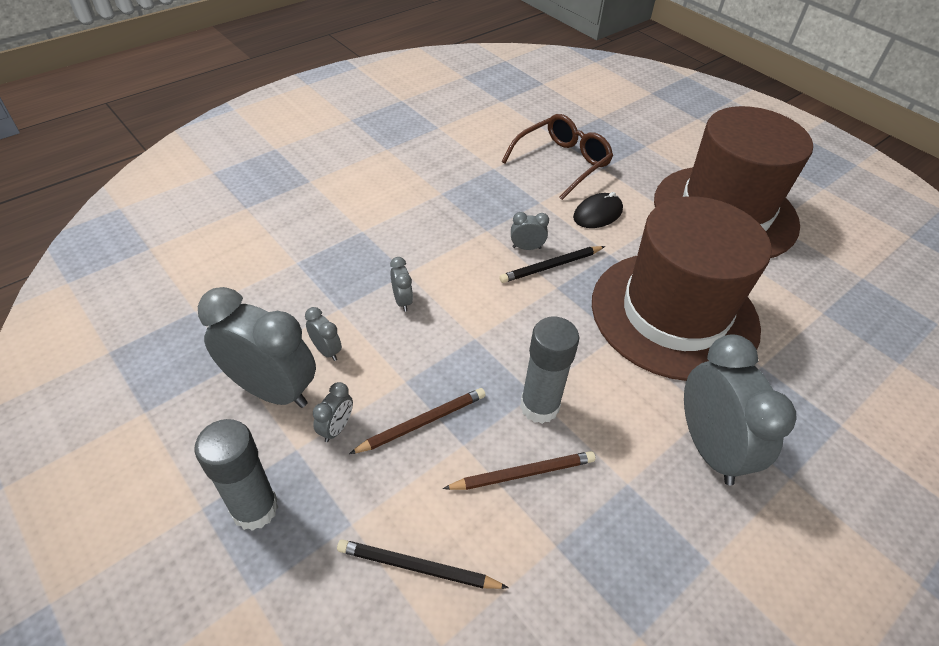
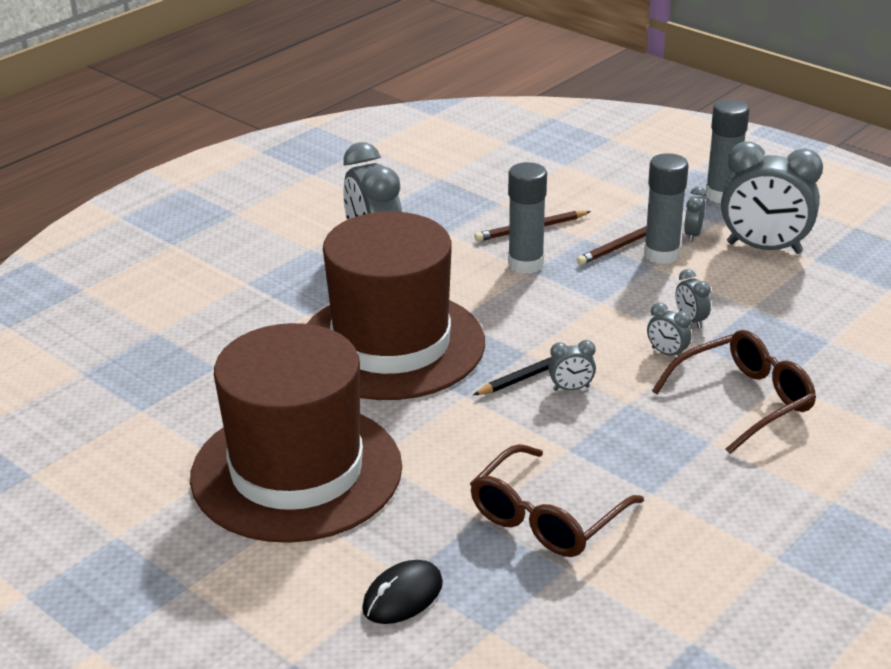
camera: 175 degrees right, 15 degrees down
grey clock [305,307,342,361] -> grey clock moved to [647,302,692,356]
black pencil [337,539,509,589] -> none
black mouse [573,192,623,228] -> black mouse moved to [362,560,443,624]
none -> grey glue stick [644,153,689,264]
none -> brown glasses [652,330,816,454]

